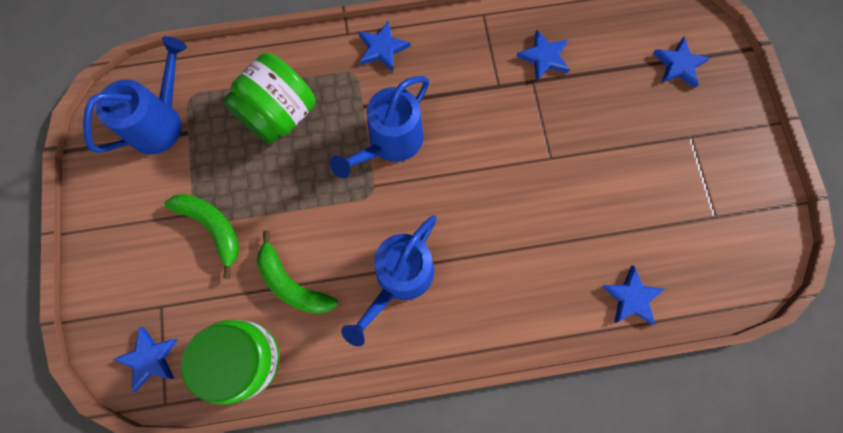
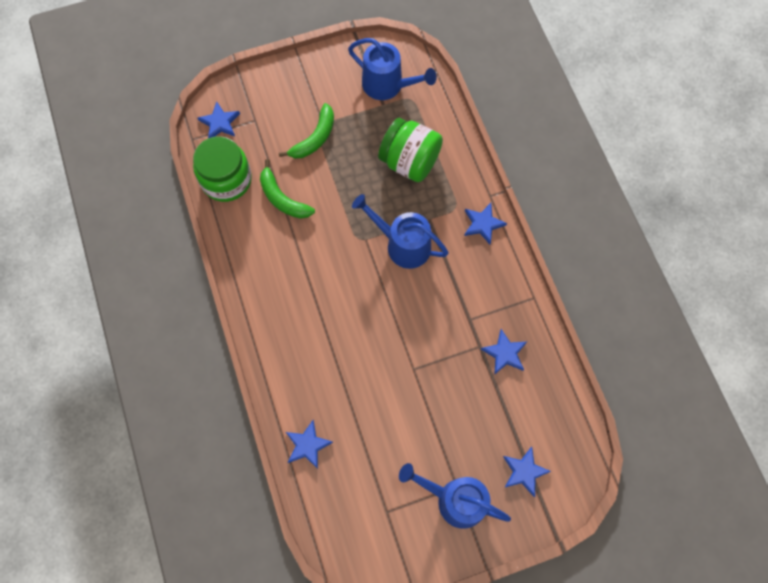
camera: 80 degrees right, 5 degrees down
green banana [257,231,338,314] -> green banana turned 75 degrees counterclockwise [260,159,315,219]
blue watering can [341,216,437,347] -> blue watering can moved to [399,463,511,529]

